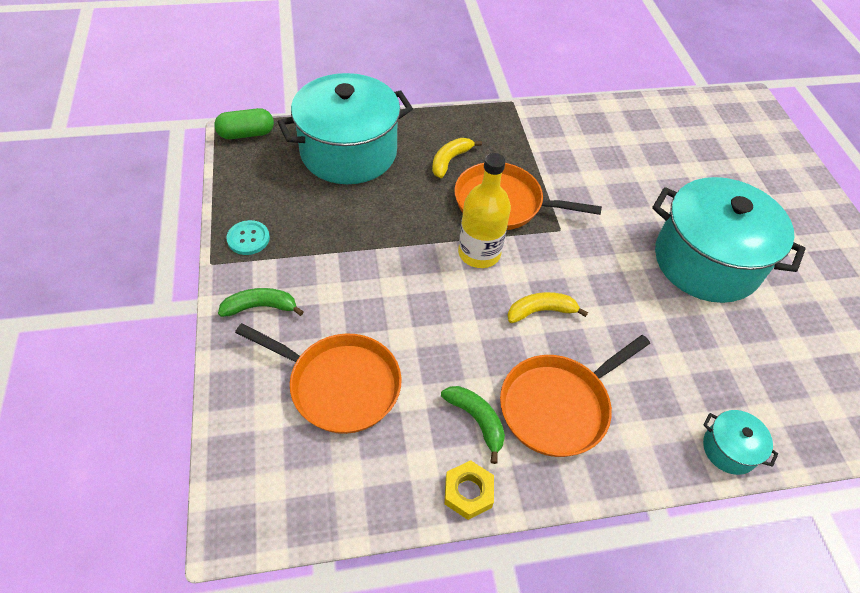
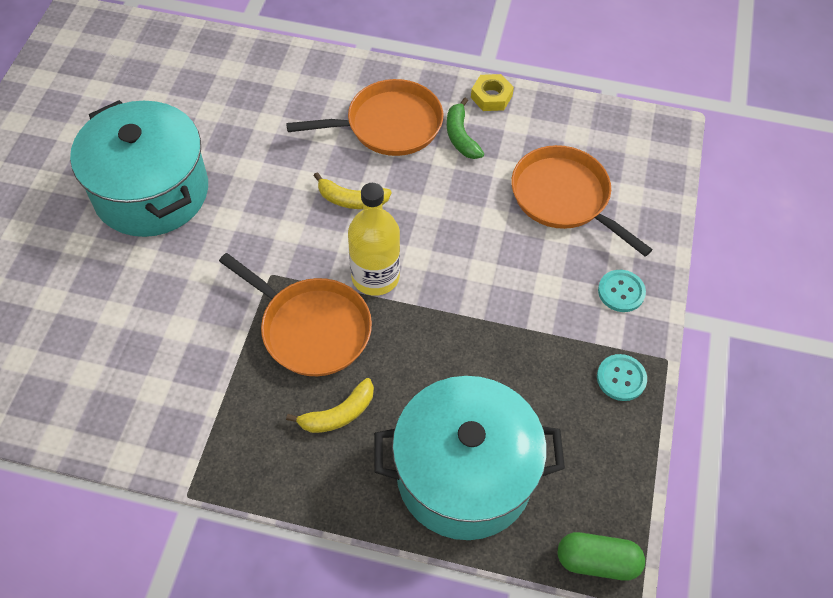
camera: 155 degrees left, 5 degrees up
green banana [218,288,304,317] -> turquoise button [598,270,646,312]
turquoise pot [703,410,778,475] -> none

